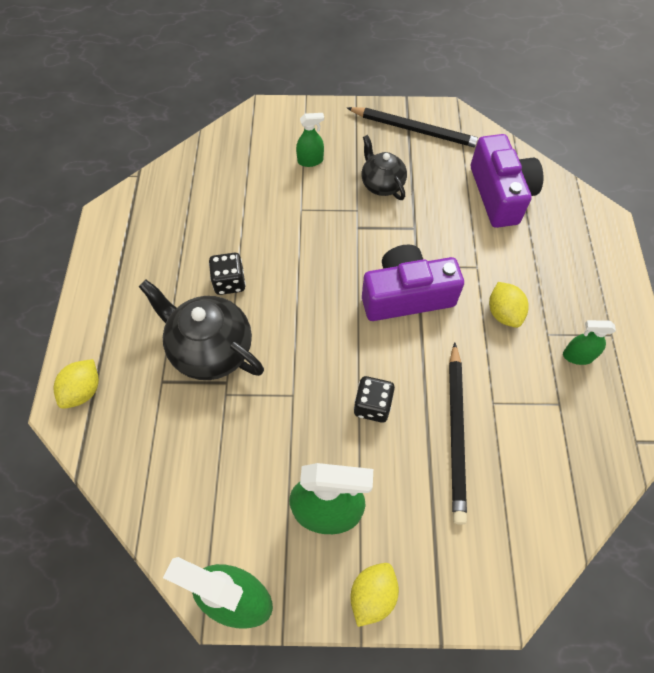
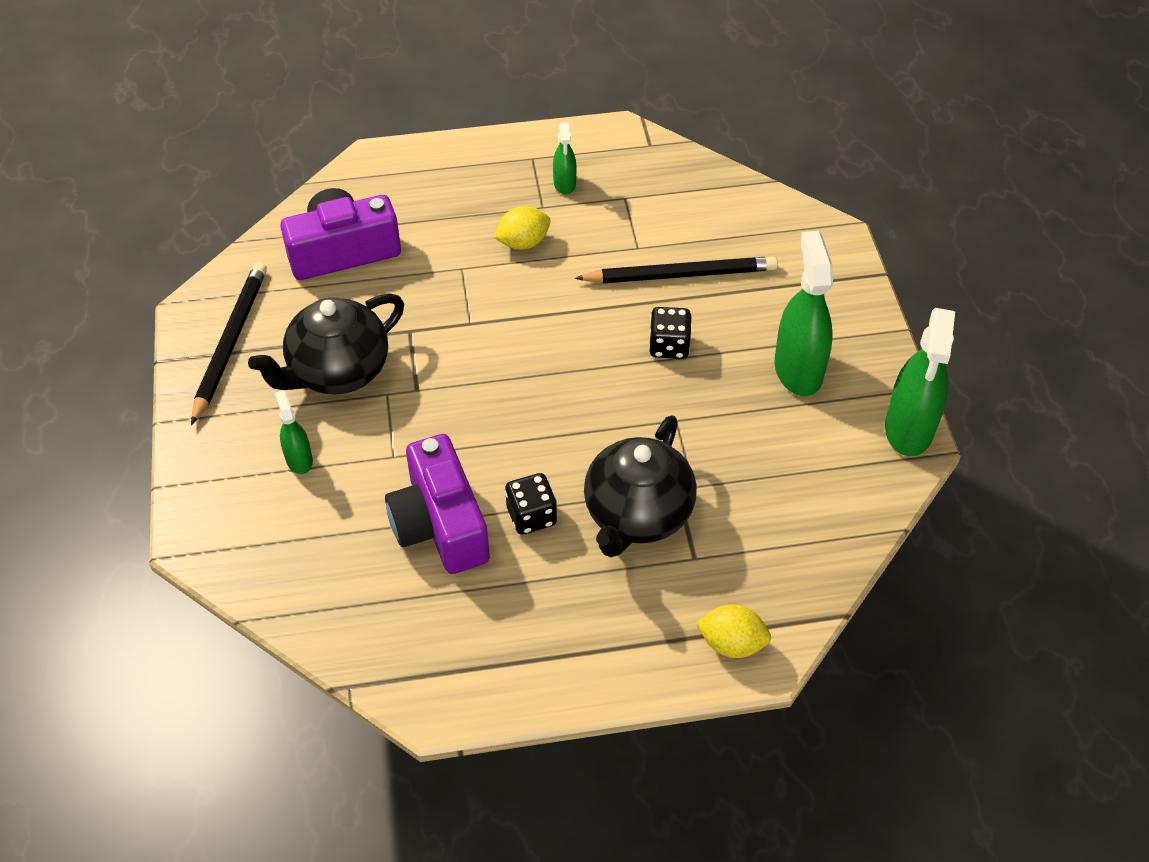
camera: 100 degrees left, 10 degrees down
yellow lemon [350,563,399,627] -> none
black teapot [362,135,407,200] -> black teapot [248,294,404,394], size x1.62
purple camera [362,245,464,321] -> purple camera moved to [385,434,490,574]

